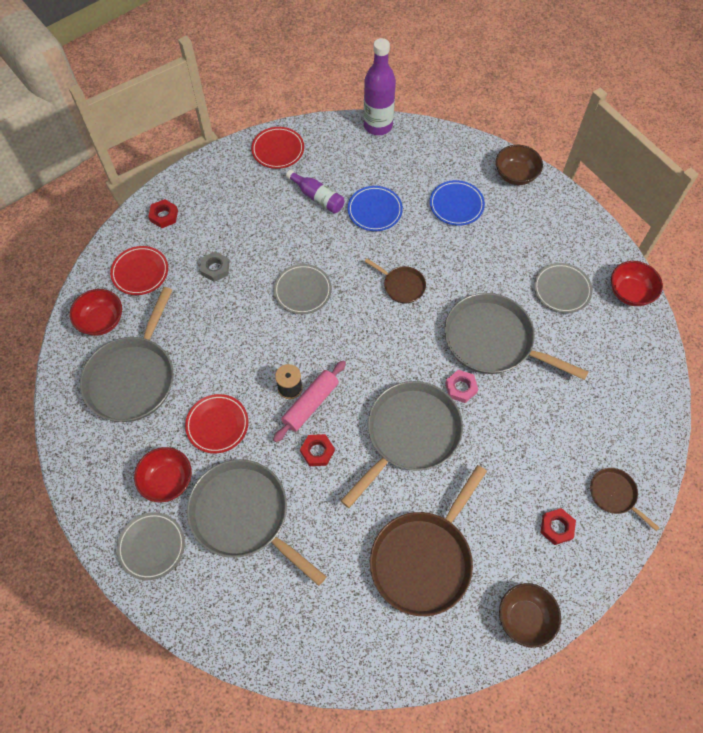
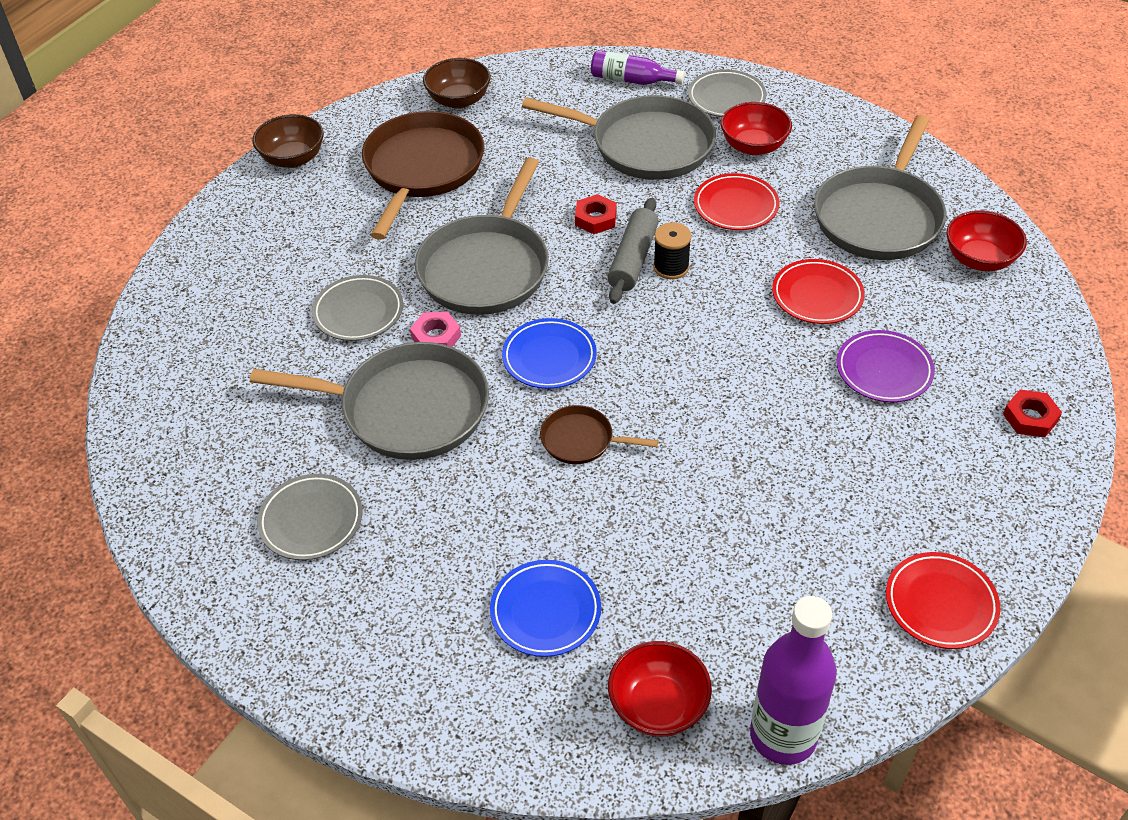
camera: 160 degrees right, 15 degrees down
grey pan [80,287,173,422] -> grey pan turned 150 degrees counterclockwise [814,115,946,260]
red plate [110,246,168,295] -> red plate moved to [772,259,865,324]
grey nut [200,251,229,282] -> purple plate [837,330,935,402]
pink rolling pin [273,360,346,442] -> grey rolling pin [607,198,659,304]
grey plate [274,264,332,314] -> grey plate moved to [312,275,403,341]
purple bottle [286,170,344,213] -> purple bottle moved to [591,50,685,85]
blue plate [348,186,403,231] -> blue plate moved to [502,318,597,389]
brown bowl [496,145,543,185] -> brown bowl moved to [423,58,491,109]
red nut [540,508,576,545] -> none
brown pan [590,468,660,531] -> none
red bowl [611,261,663,306] -> red bowl moved to [608,641,712,737]

